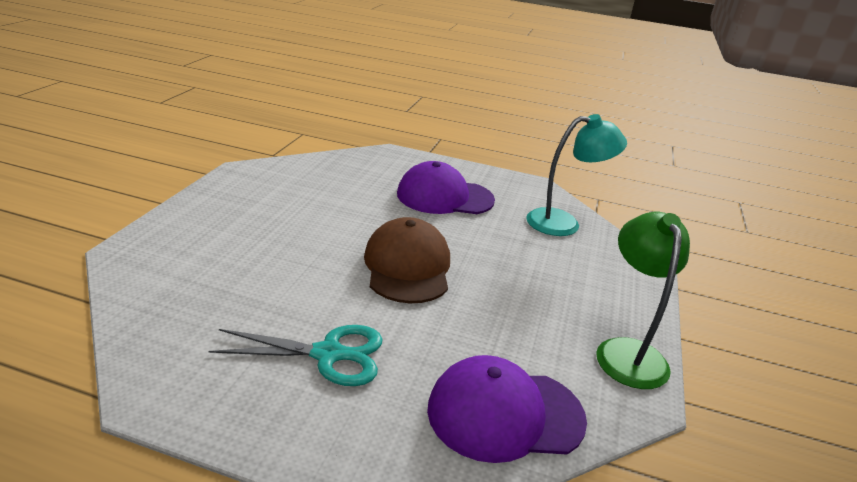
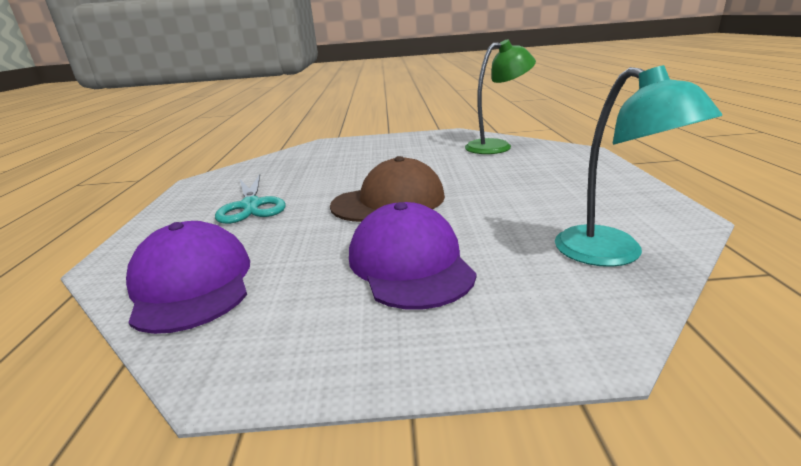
camera: 75 degrees right, 5 degrees down
purple cap [397,161,495,214] -> purple cap moved to [349,202,477,310]
green lamp [596,212,690,389] -> green lamp moved to [465,39,536,154]

